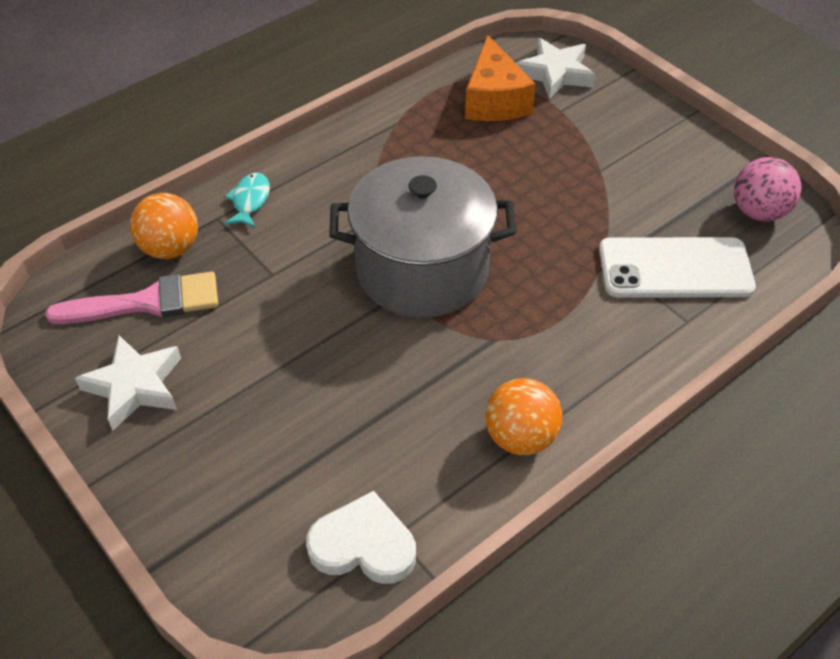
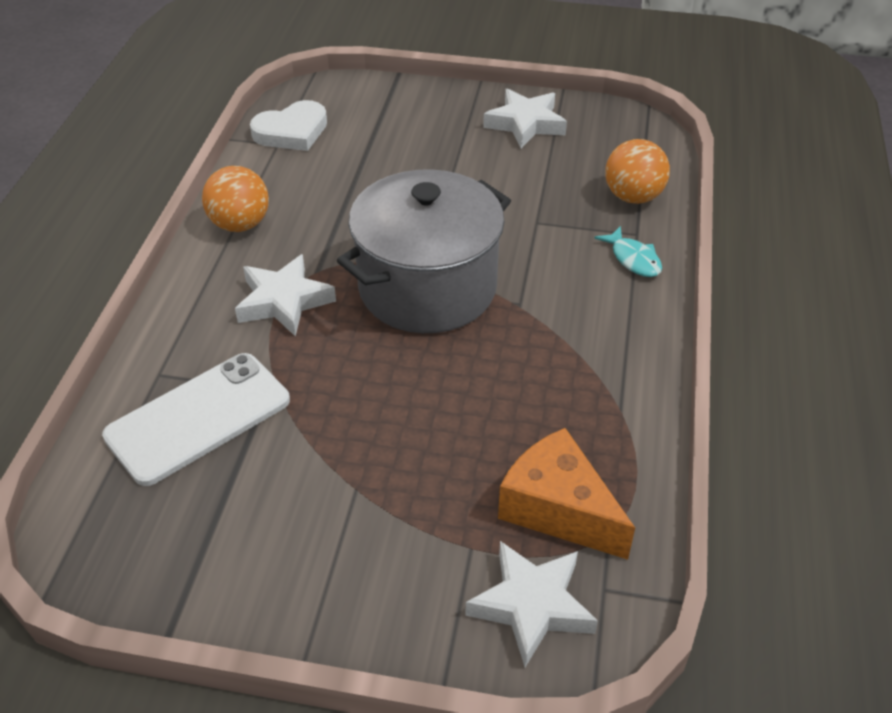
camera: 140 degrees right, 5 degrees down
pink brush [45,271,218,324] -> none
pink ball [734,157,802,222] -> none
none -> white star [235,254,336,337]

